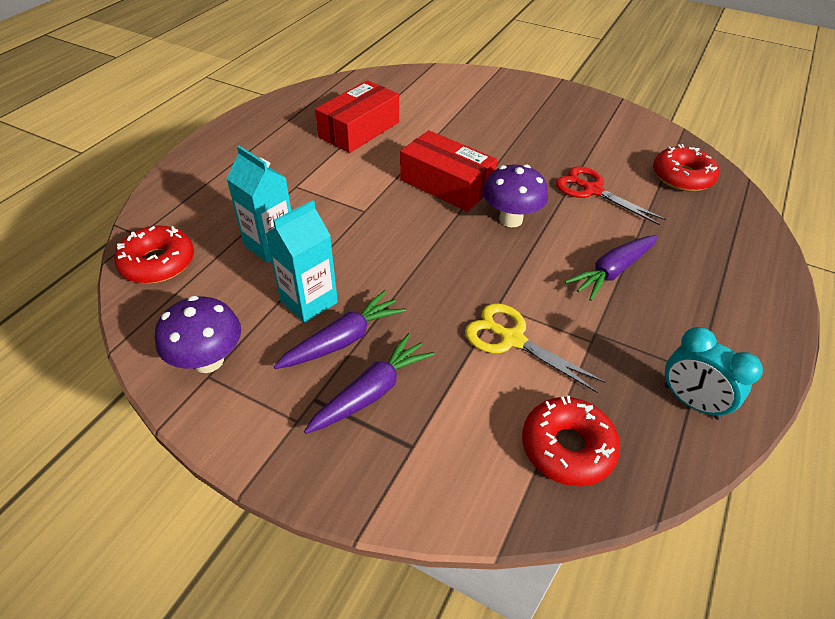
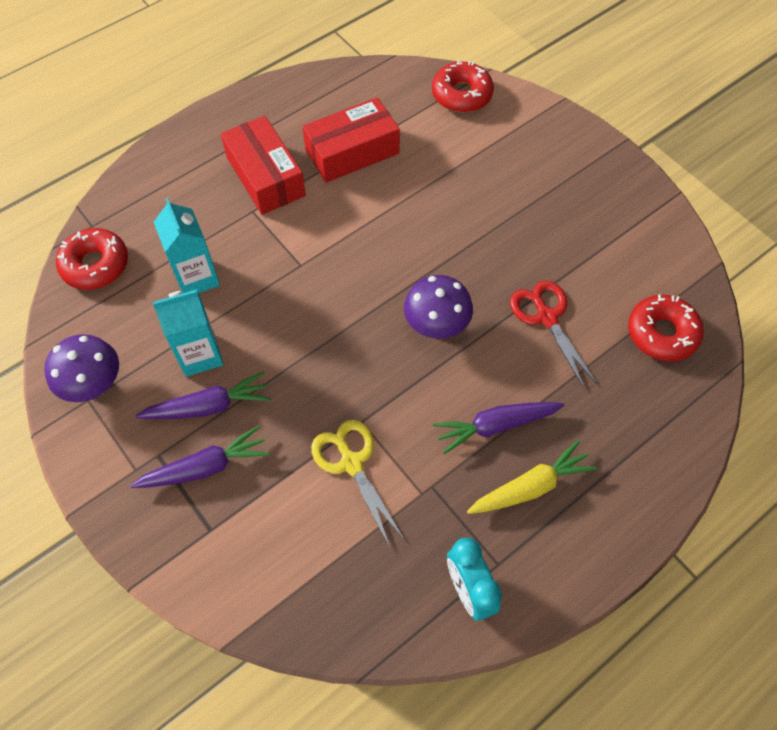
camera: 25 degrees right, 15 degrees up
red box [400,130,497,211] -> red box moved to [221,116,306,215]
red donut [522,396,620,487] -> red donut moved to [432,60,494,112]
none -> yellow carrot [467,440,597,514]

